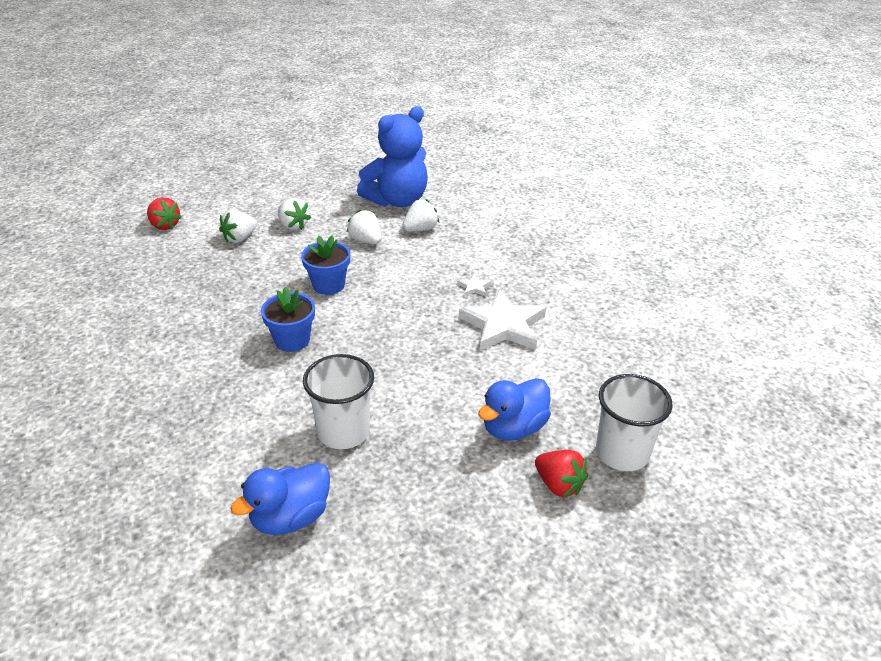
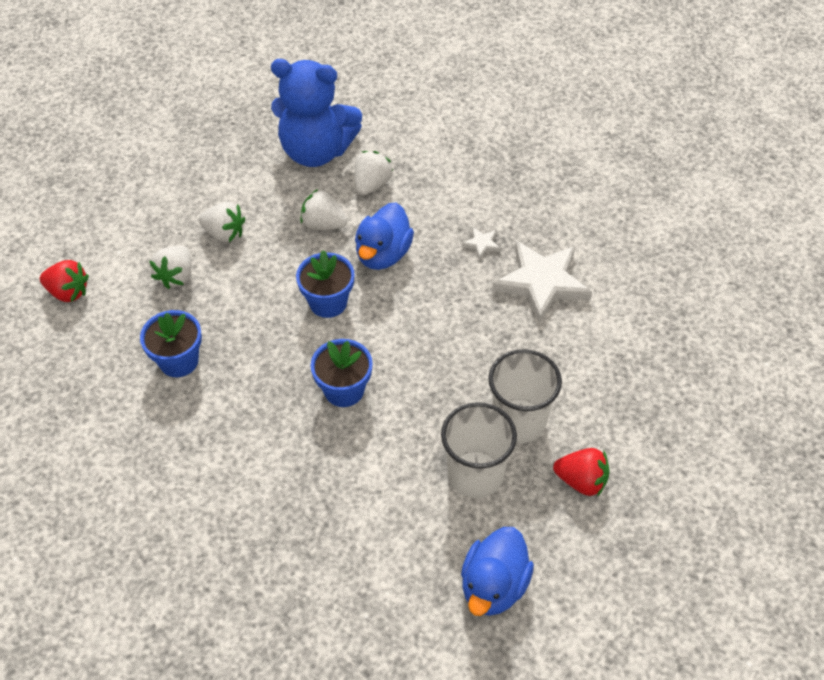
camera: 25 degrees left, 15 degrees up
blue teddy bear [357,106,428,207] -> blue teddy bear turned 75 degrees clockwise [271,59,362,167]
blue duck [478,378,551,441] -> blue duck moved to [355,203,414,270]
red strawberry [535,450,588,498] -> red strawberry moved to [553,448,609,497]
white cup [596,374,673,471] -> white cup moved to [488,349,562,443]
none -> blue flower pot [140,310,202,377]

